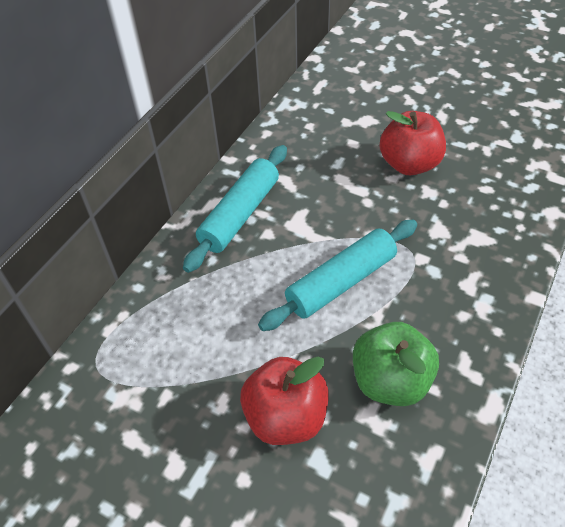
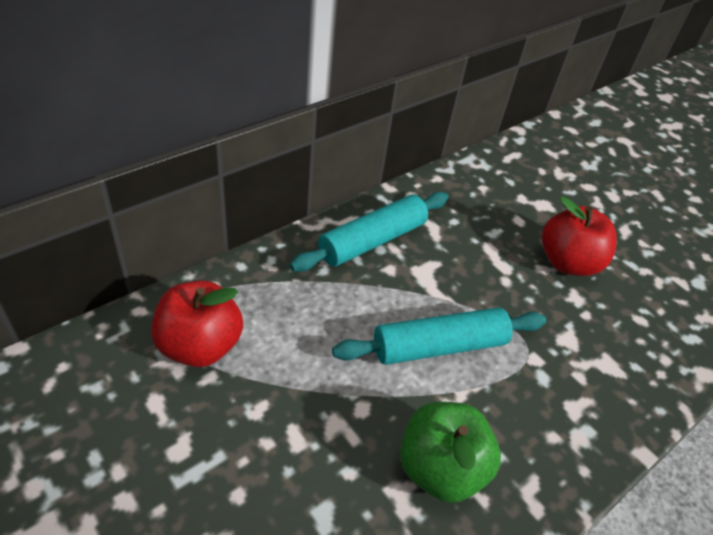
camera: 15 degrees right, 5 degrees down
red apple [240,357,329,445] -> red apple moved to [151,280,243,367]

